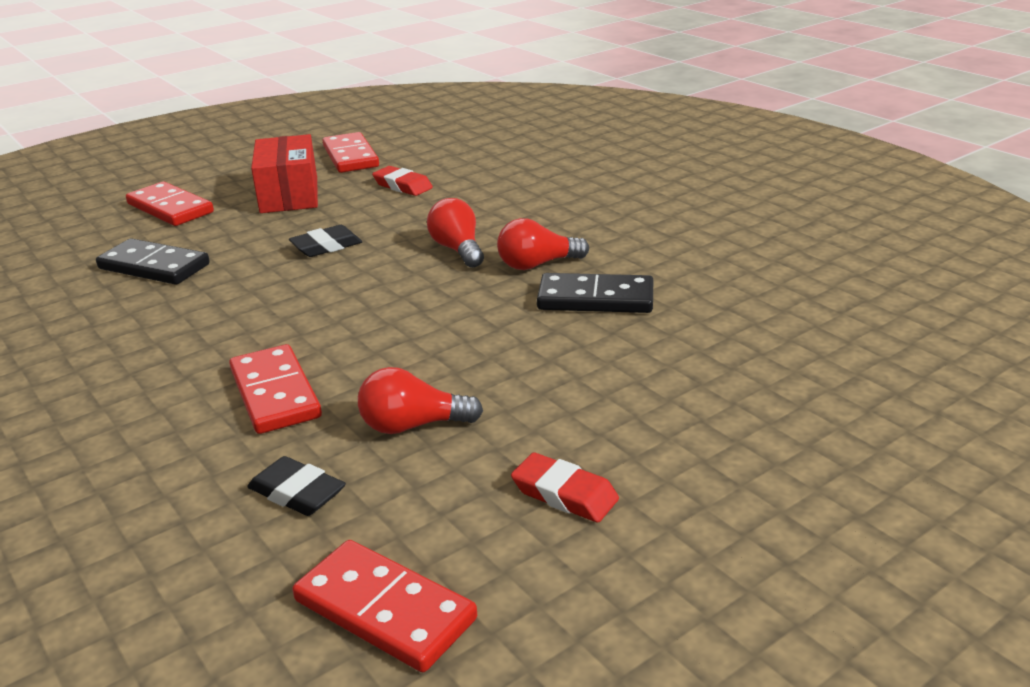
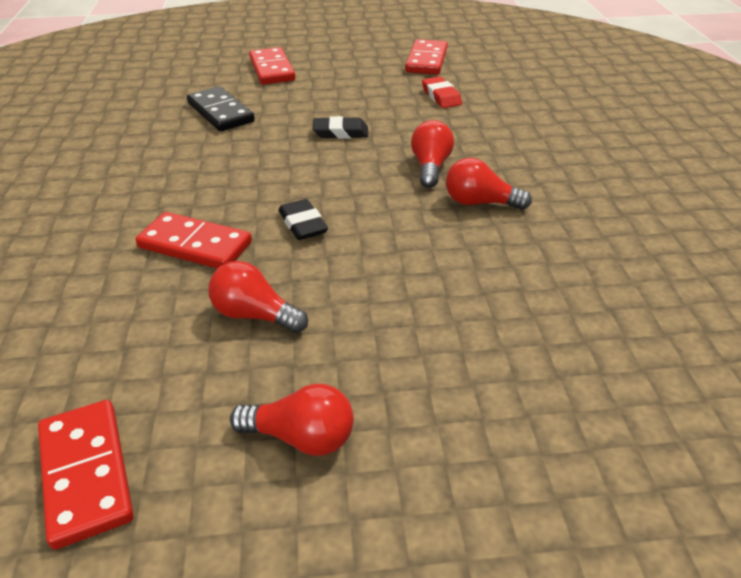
camera: 30 degrees right, 10 degrees up
red domino [229,344,322,434] -> red domino turned 75 degrees counterclockwise [136,212,252,269]
black eraser [247,456,346,516] -> black eraser moved to [279,199,328,240]
red box [251,134,318,213] -> none
red eraser [511,452,619,523] -> red light bulb [230,384,354,456]
black domino [537,273,653,313] -> none

